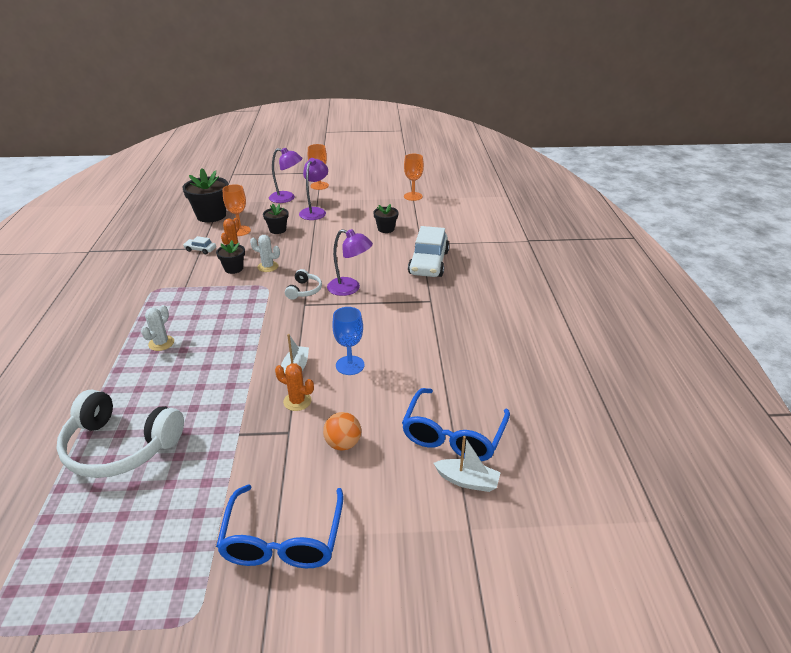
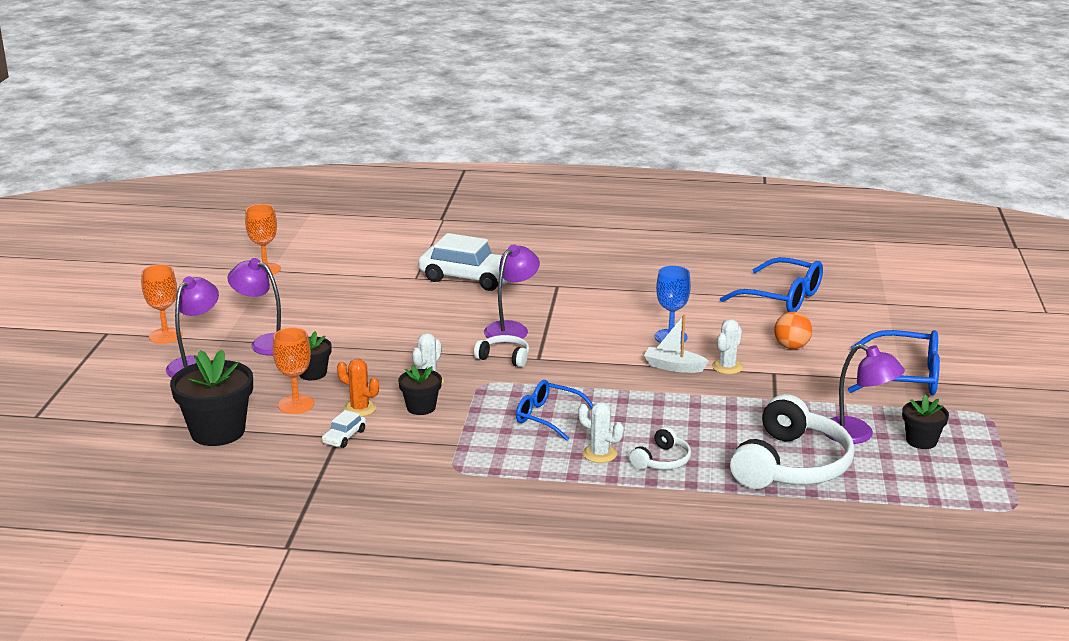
camera: 80 degrees left, 10 degrees down
orange cactus [275,363,314,411] -> white cactus [712,319,743,374]
black flower pot [373,204,399,233] -> black flower pot moved to [902,394,949,449]
white boat [433,436,501,492] -> none
none -> blue glasses [516,380,593,441]
none -> white headphones [629,427,691,470]
none -> purple lamp [825,344,905,444]

